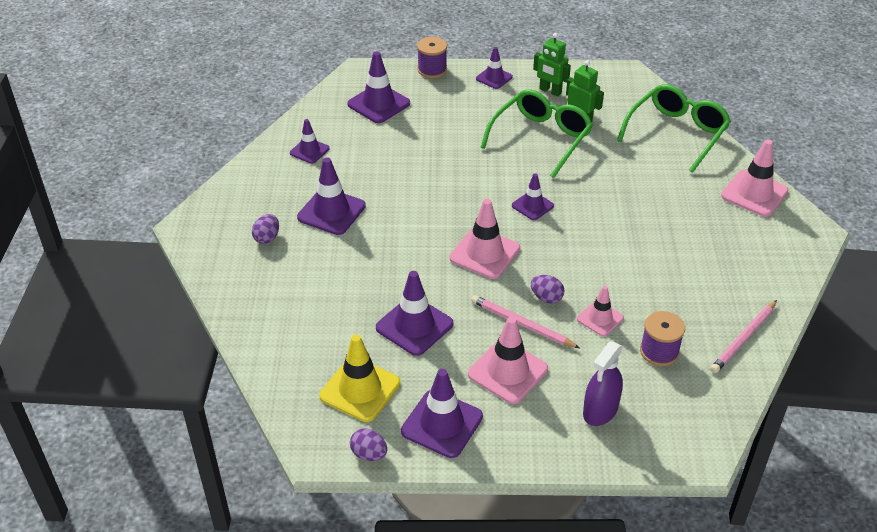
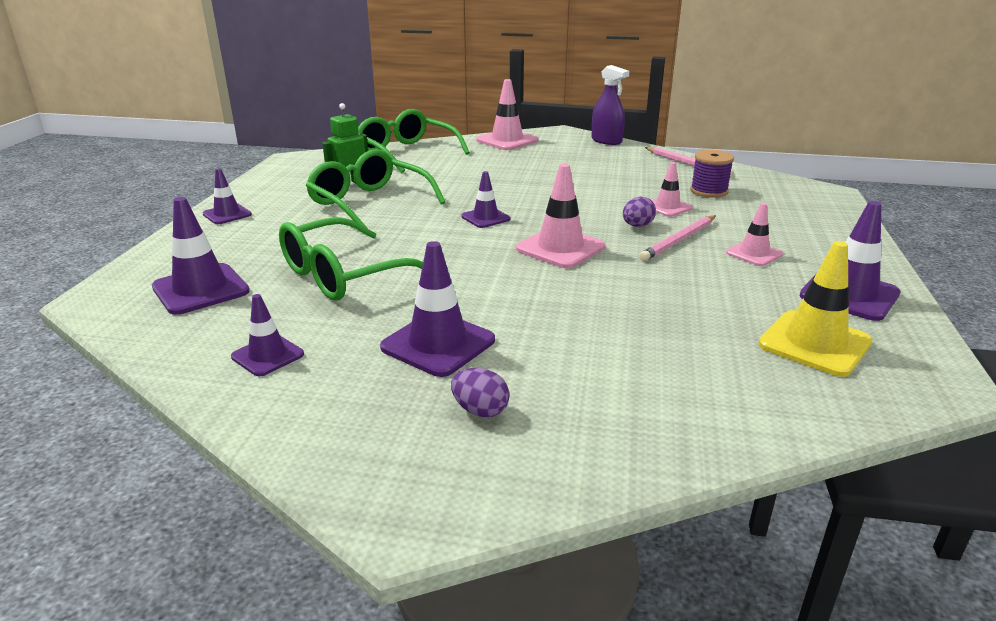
camera: 80 degrees left, 15 degrees down
purple egg [350,428,387,461] -> none
purple traffic cone [376,271,453,356] -> none
purple spool [417,37,447,78] -> none
pink traffic cone [468,317,548,404] -> pink traffic cone [726,203,783,266], size x0.61
green robot [533,33,571,96] -> none
purple spray bottle [583,341,623,426] -> purple spray bottle moved to [591,65,630,145]
none -> green glasses [279,217,423,301]

